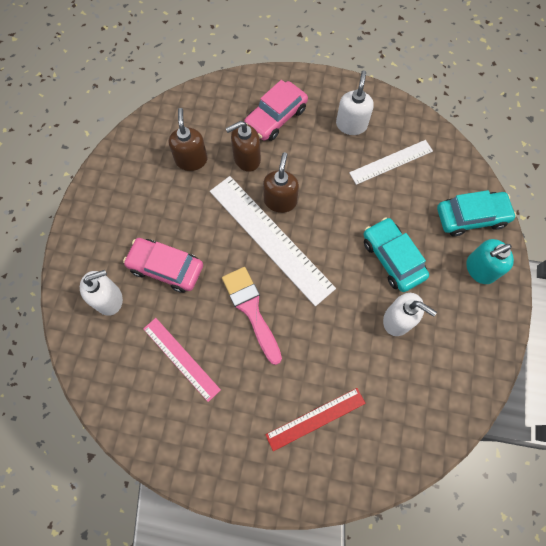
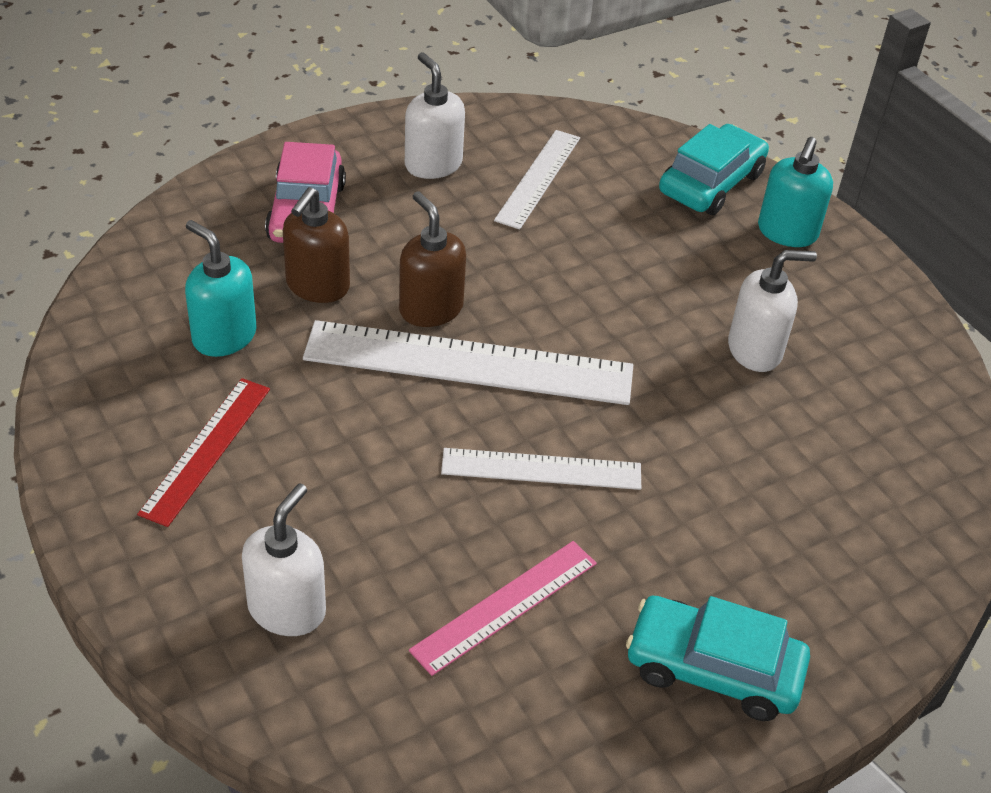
camera: 45 degrees left, 25 degrees down
pink car [123,238,203,293] -> none
pink ruler [143,318,221,402] -> pink ruler turned 45 degrees counterclockwise [409,541,597,676]
brown soap dispenser [169,108,208,171] -> turquoise soap dispenser [185,220,257,357]
pink brush [222,267,282,365] -> white ruler [441,448,641,490]
red ruler [265,388,366,451] -> red ruler moved to [137,378,270,527]
turquoise car [363,217,429,292] -> turquoise car moved to [626,596,810,721]

